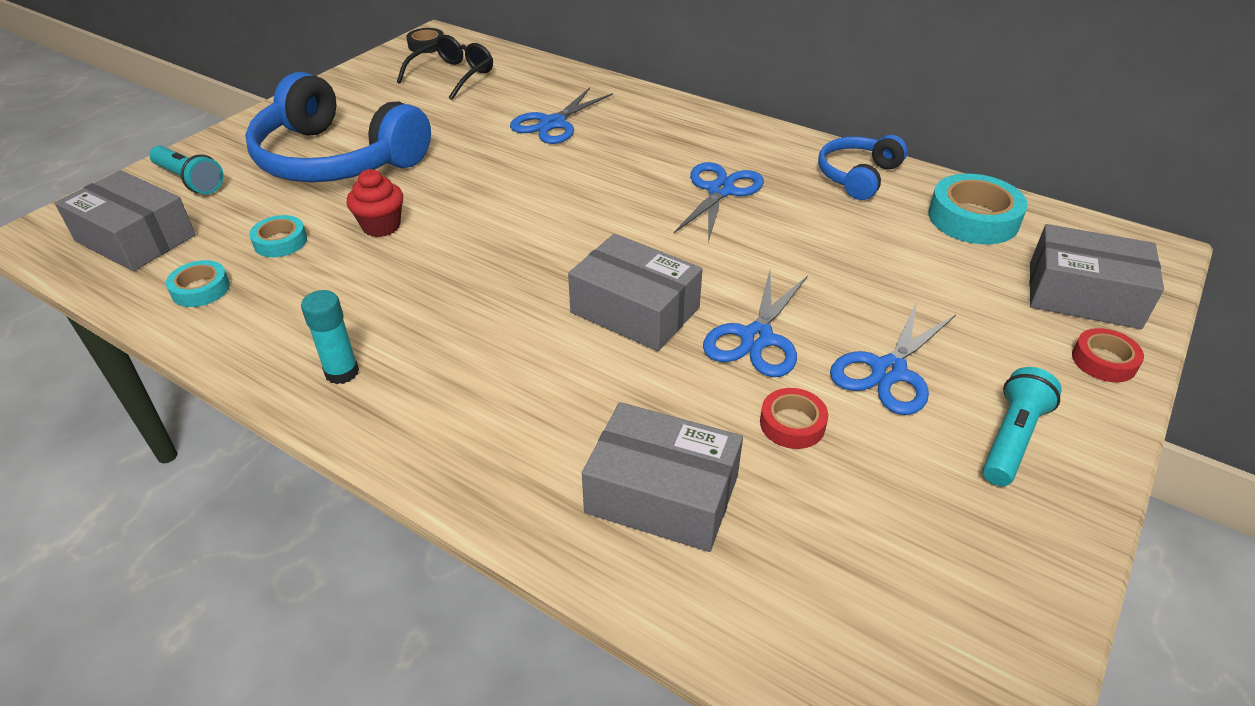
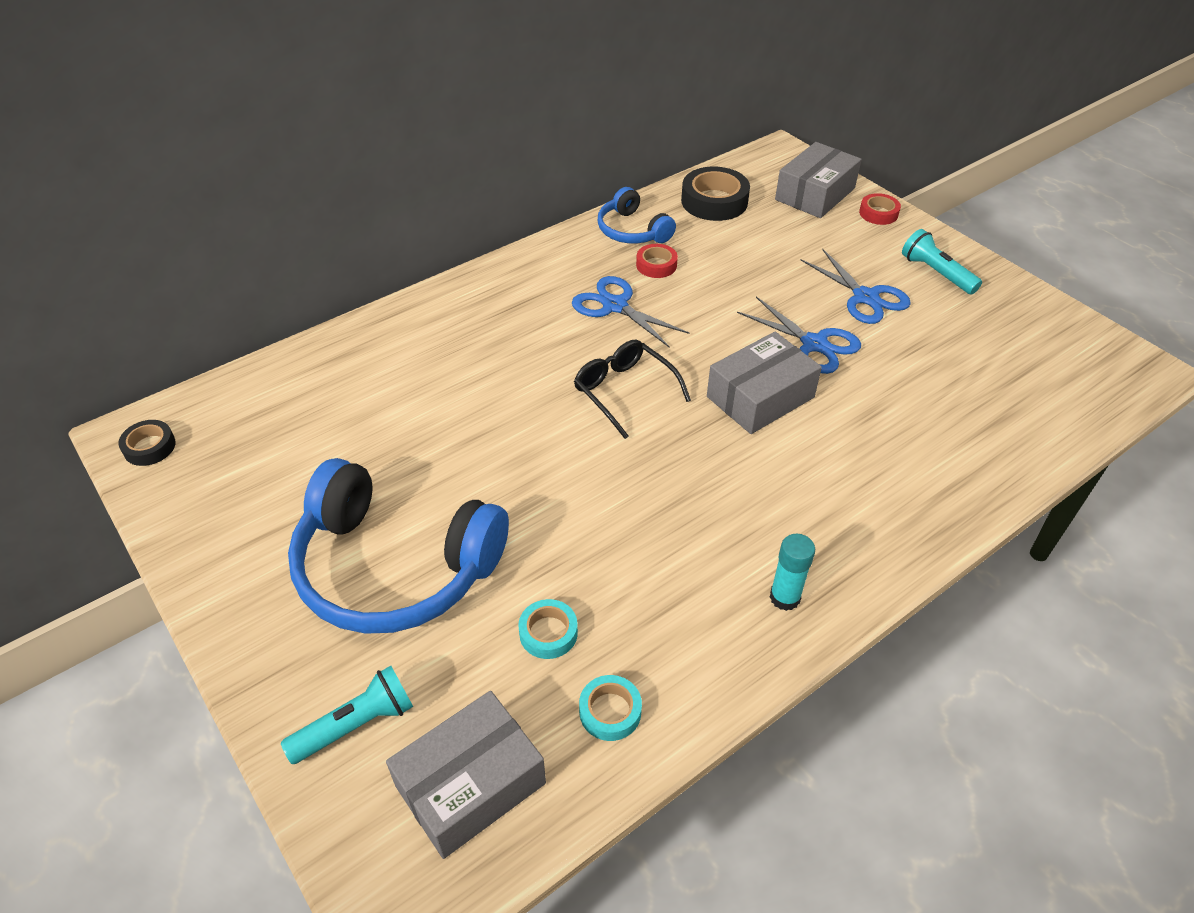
camera: 70 degrees left, 5 degrees up
blue headphones [245,72,431,183] -> blue headphones turned 60 degrees clockwise [288,458,509,634]
red cupcake [347,169,403,237] -> none
black glasses [397,35,493,100] -> black glasses moved to [574,340,691,439]
blue scissors [510,87,613,144] -> none
grey box [582,402,743,552] -> none
red tape [760,388,828,449] -> red tape moved to [636,244,678,278]
turquoise tape [928,174,1028,244] -> black tape [681,167,750,221]

